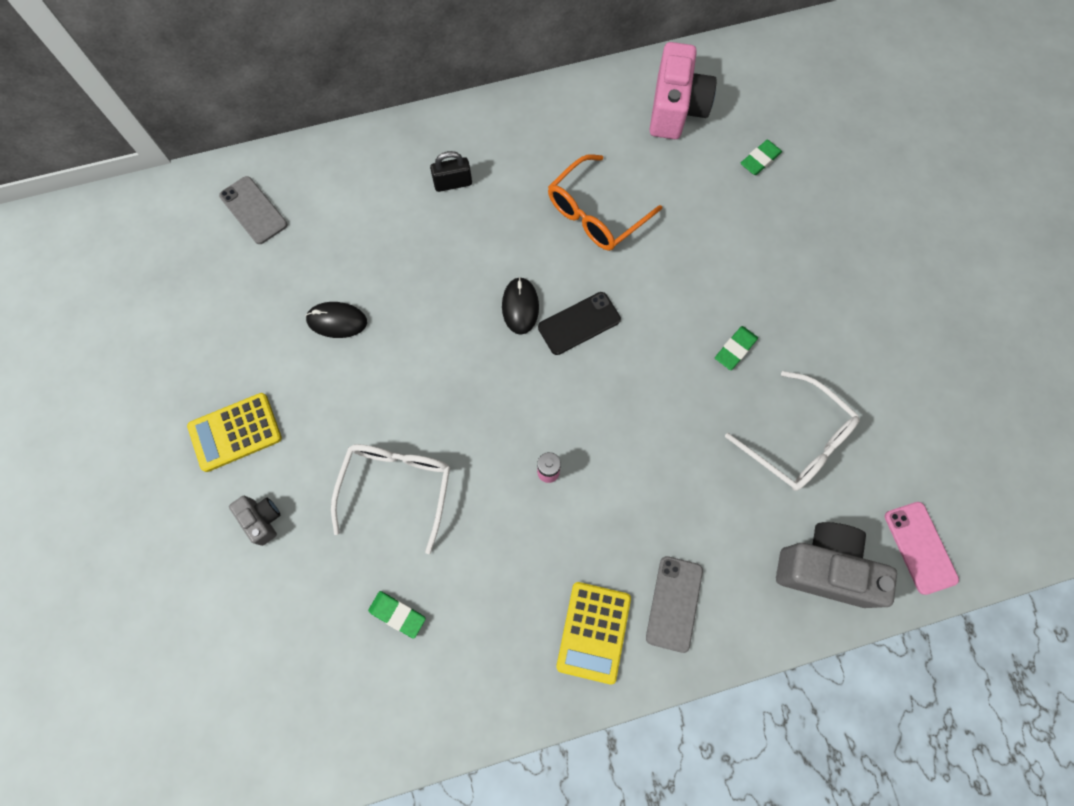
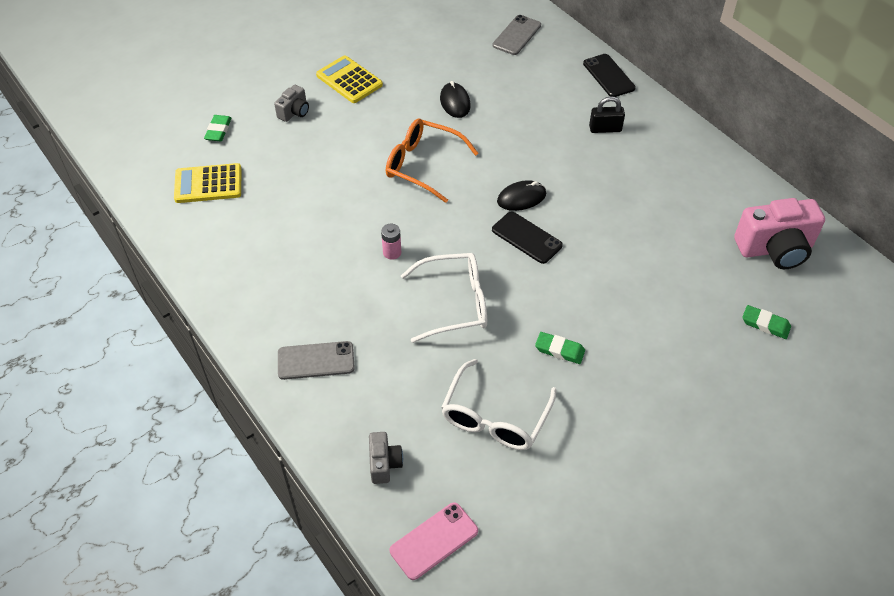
camera: 70 degrees right, 20 degrees down
white glasses [331,444,450,554] -> white glasses moved to [401,253,487,343]
green eraser [368,591,426,639] -> green eraser moved to [204,115,232,141]
black padlock [430,151,472,192] -> black padlock turned 60 degrees counterclockwise [589,96,625,133]
orange glasses [548,154,662,251] -> orange glasses moved to [386,119,479,203]
yellow calculator [556,582,631,685] -> yellow calculator moved to [174,163,241,203]
grey camera [776,522,897,608] -> grey camera [369,432,403,484], size x0.51
none -> black phone [583,54,636,97]

